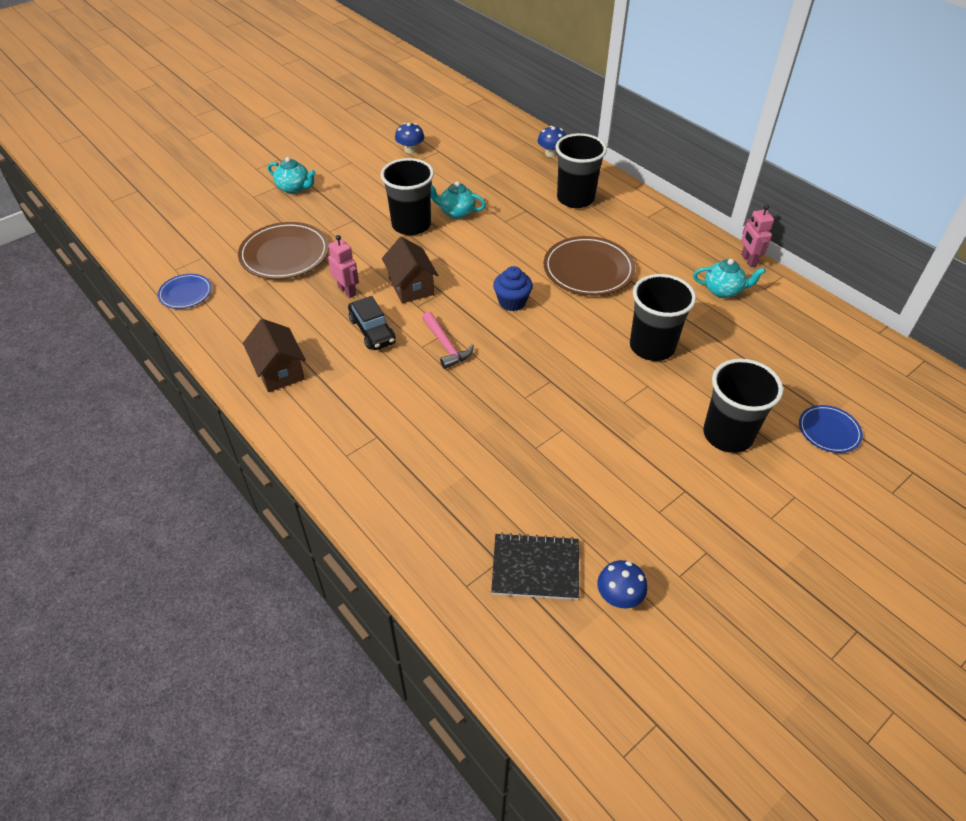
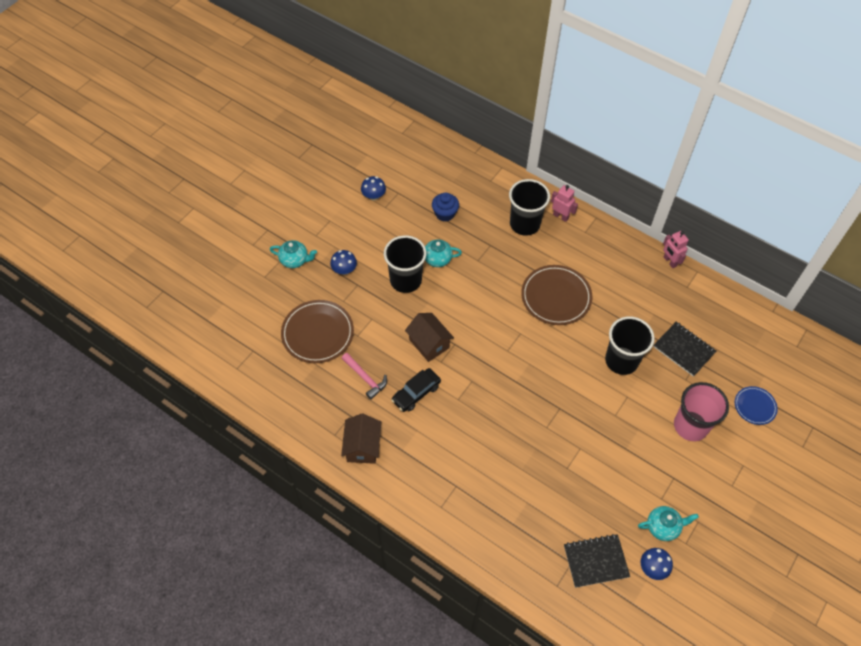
camera: 15 degrees left, 10 degrees up
blue plate [158,274,212,309] -> none
brown house [243,319,306,392] -> brown house turned 45 degrees clockwise [341,414,381,464]
pink robot [328,235,359,298] -> pink robot moved to [551,185,578,222]
black car [348,296,396,350] -> black car turned 90 degrees clockwise [391,368,441,412]
pink hammer [422,312,474,369] -> pink hammer moved to [341,353,387,400]
blue cupcake [493,266,533,311] -> blue cupcake moved to [432,192,459,222]
blue mushroom [538,126,566,157] -> blue mushroom moved to [330,250,357,275]
turquoise teapot [693,259,766,298] -> turquoise teapot moved to [638,506,699,541]
black cup [703,359,783,453] -> pink cup [674,382,729,441]
none -> black notebook [653,322,716,377]

